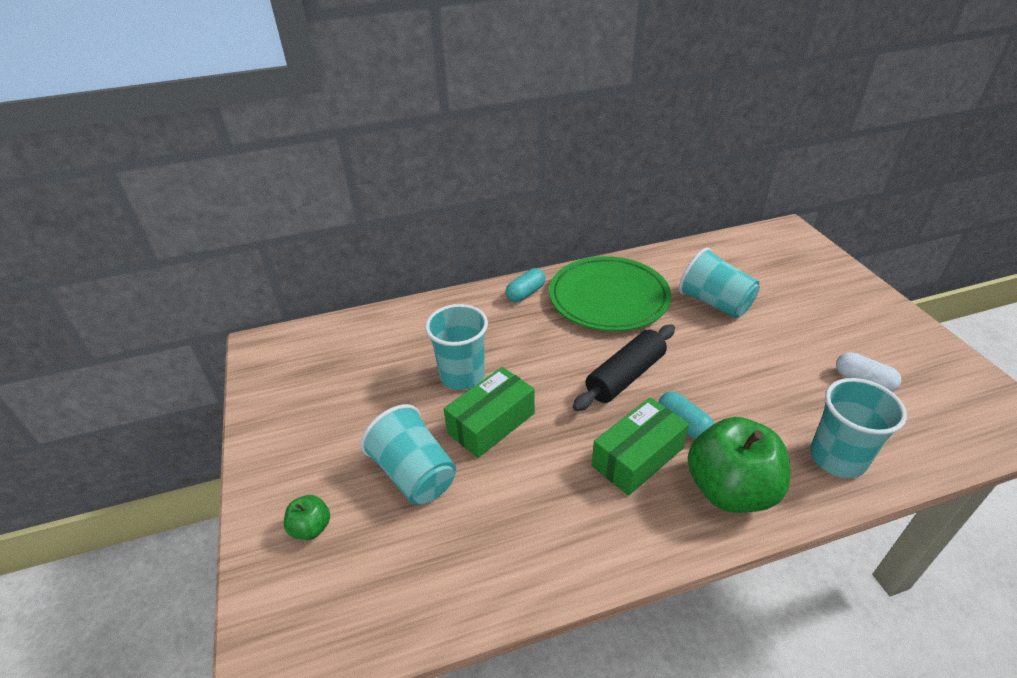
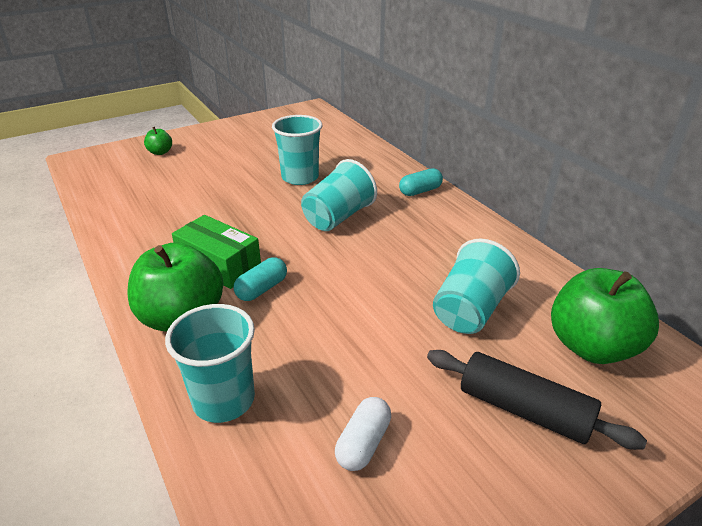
camera: 75 degrees right, 5 degrees down
turquoise cup [360,404,456,505] -> turquoise cup moved to [301,159,377,231]
green box [444,367,535,458] -> none
turquoise capsule [506,268,546,302] -> turquoise capsule turned 60 degrees counterclockwise [399,168,443,196]
green plate [549,256,671,331] -> none
black rolling pin [573,324,675,411] -> black rolling pin moved to [427,350,647,450]
none -> green apple [551,268,659,364]

